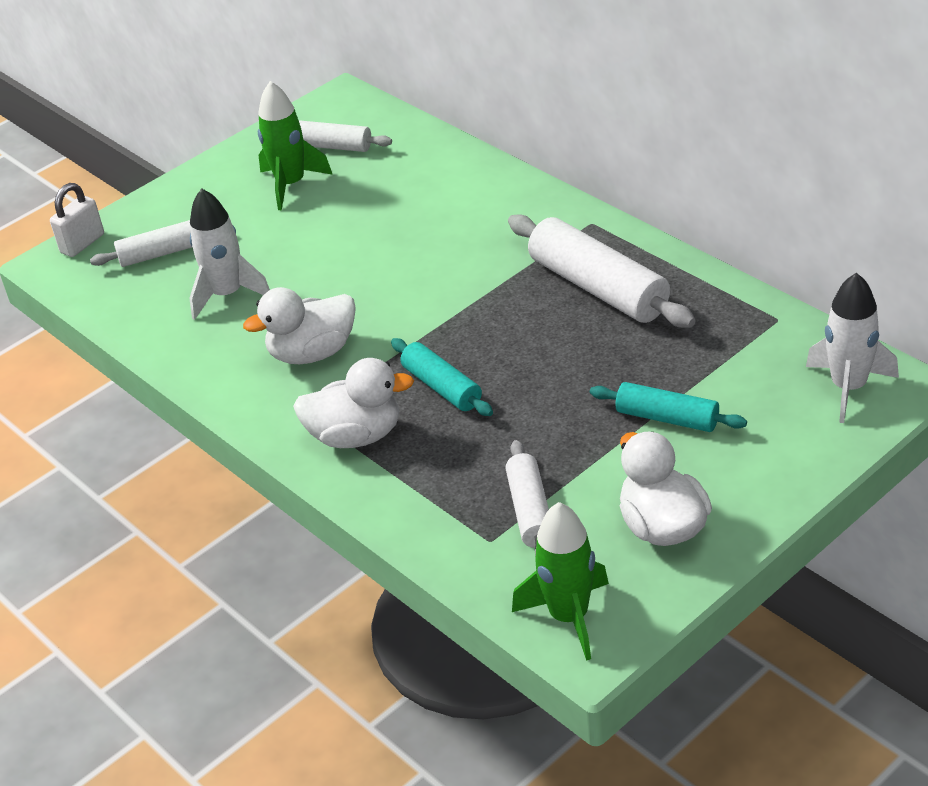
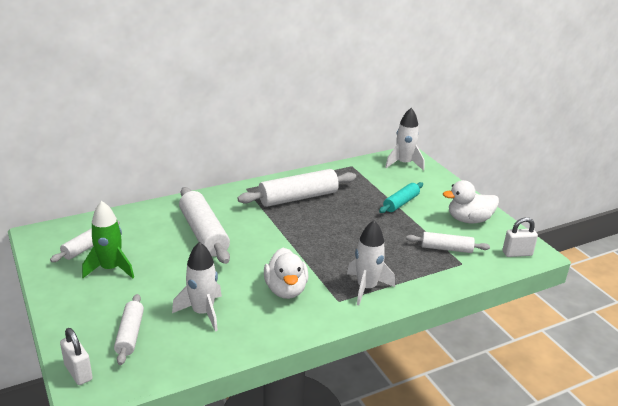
camera: 80 degrees left, 10 degrees down
white duck [293,358,414,448] -> white rocket [347,220,395,306]
turquoise rolling pin [391,338,493,416] -> none
green rocket [512,502,609,661] -> white padlock [503,217,538,257]
none -> white rolling pin [179,187,230,264]

